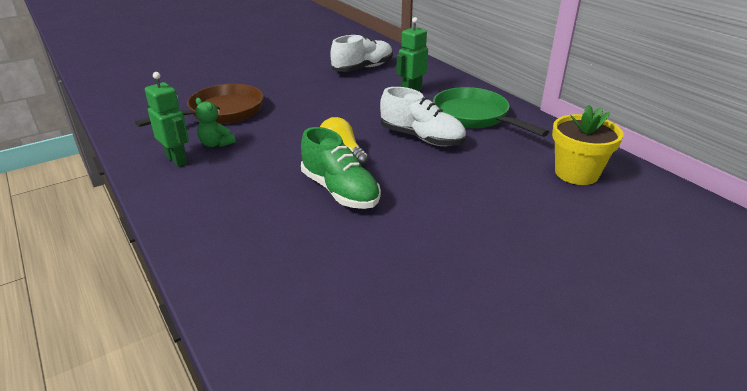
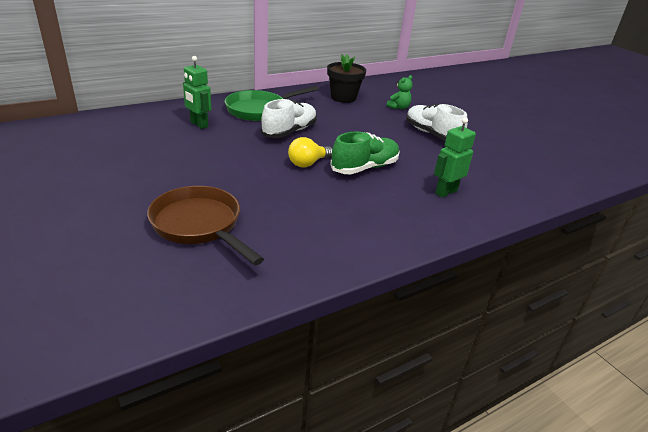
camera: 90 degrees left, 0 degrees up
green robot [145,72,189,167] -> green robot moved to [434,117,476,198]
green teddy bear [195,98,236,147] -> green teddy bear moved to [386,75,412,109]
white shoe [330,35,393,72] -> white shoe moved to [406,103,467,141]
yellow flower pot [552,105,623,185] -> black flower pot [327,55,366,103]

